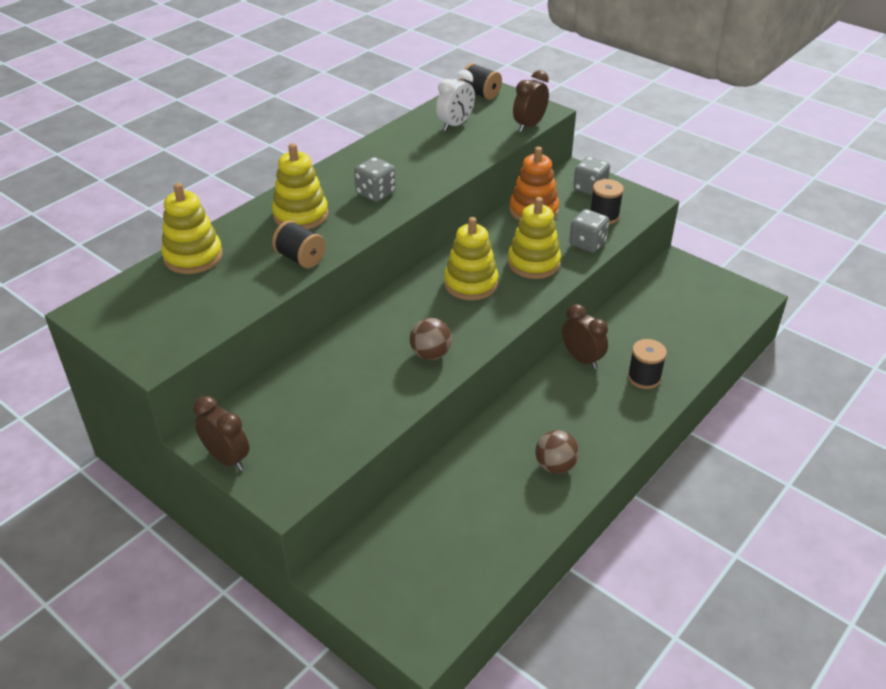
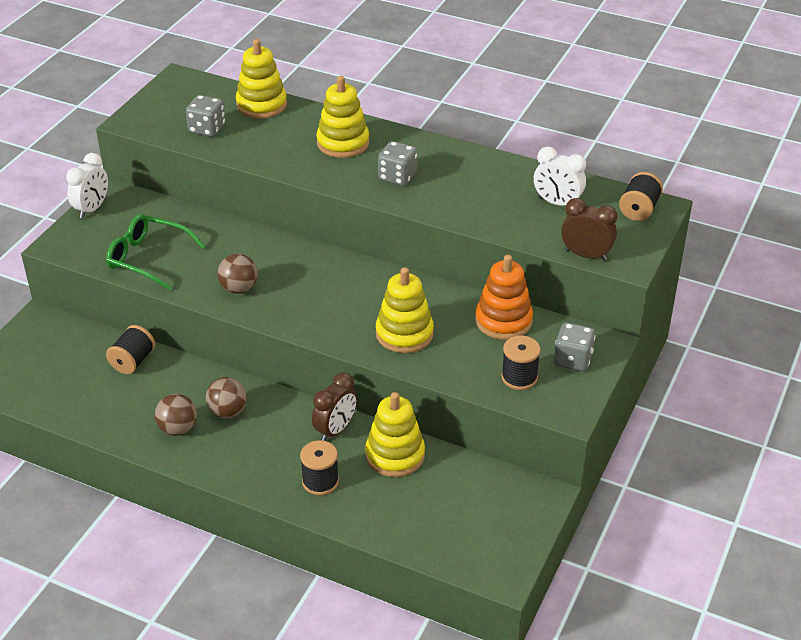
camera: 75 degrees right, 0 degrees up
brown clock [193,396,249,471] -> white clock [66,153,108,218]
black spool [272,221,326,268] -> black spool moved to [106,325,155,374]
yellow stacking toy [444,217,498,300] -> yellow stacking toy moved to [365,392,425,477]
grey dice [569,209,609,252] -> grey dice moved to [186,95,225,137]
none -> green glasses [106,214,206,290]
none -> brown ball [206,377,247,418]

